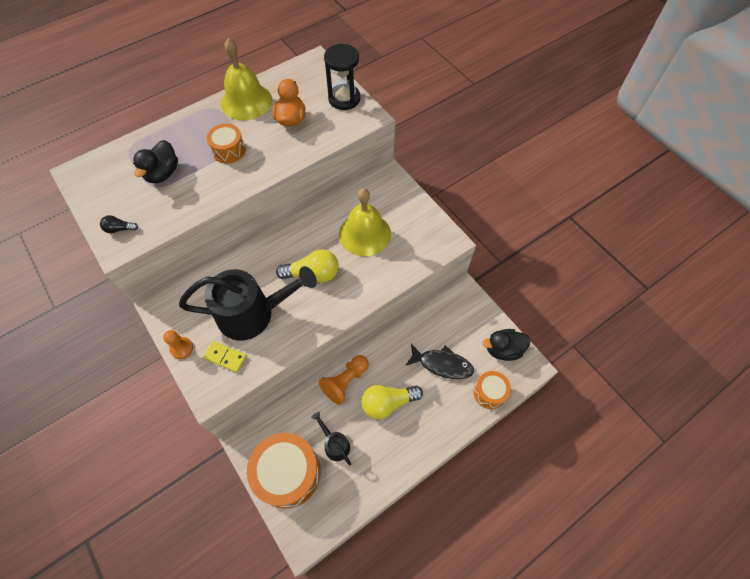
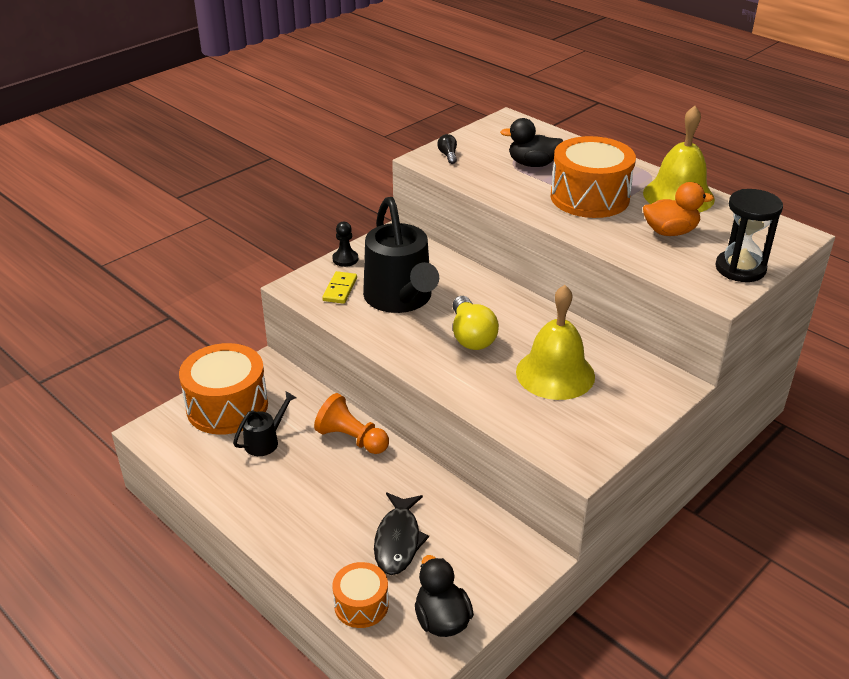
camera: 80 degrees right, 25 degrees down
orange pawn [163,330,193,359] -> black pawn [332,221,358,267]
orange drum [207,124,246,164] -> orange drum [551,136,636,218], size x1.84
yellow light bulb [361,385,423,419] -> none

